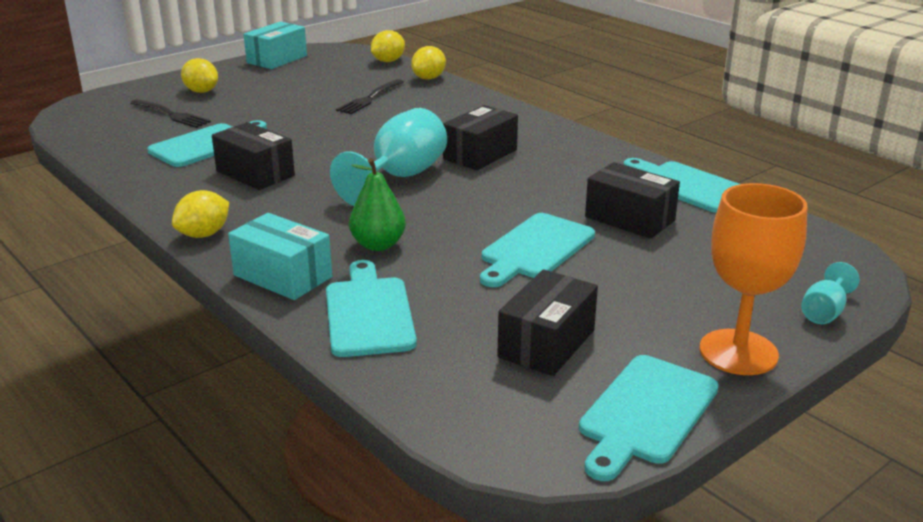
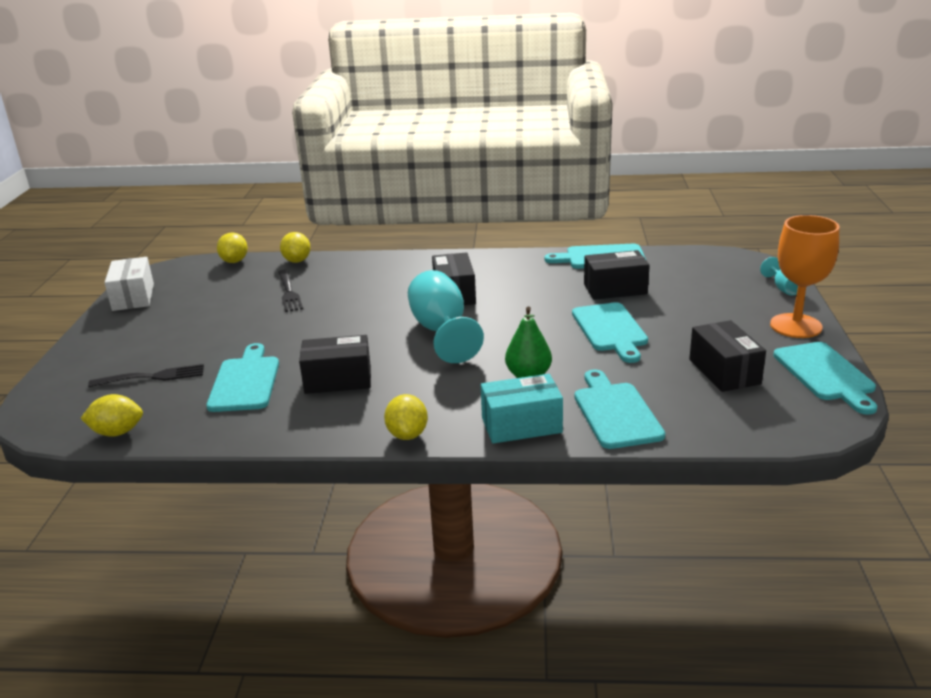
camera: 45 degrees left, 0 degrees up
yellow lemon [181,58,218,93] -> yellow lemon moved to [80,394,143,437]
turquoise box [243,22,307,69] -> white box [104,257,154,311]
turquoise cutting board [326,260,417,357] -> turquoise cutting board turned 45 degrees clockwise [574,370,665,449]

